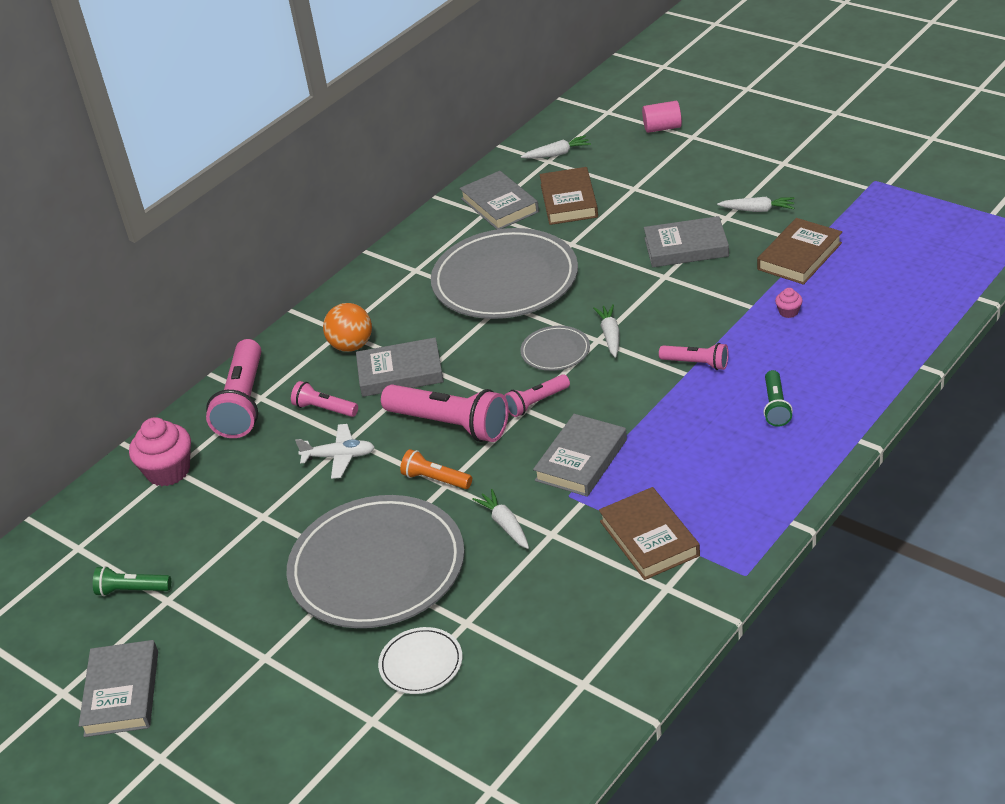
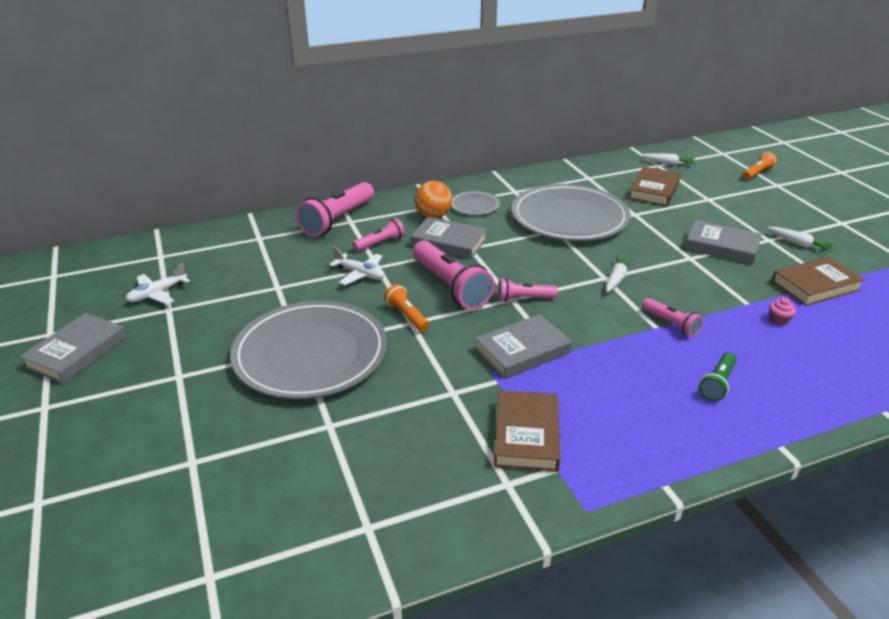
camera: 25 degrees right, 5 degrees down
green flashlight [93,566,171,596] -> white plane [126,263,190,305]
pink cupcake [129,417,191,487] -> none
pink flashlight [291,381,358,417] -> pink flashlight turned 90 degrees clockwise [353,218,405,251]
white plate [378,627,462,694] -> none
grey book [459,171,539,229] -> none
white carrot [472,489,529,549] -> none
grey plate [520,326,590,371] -> grey plate moved to [451,191,500,215]
pink cylinder [642,101,682,133] -> orange flashlight [742,152,777,180]

